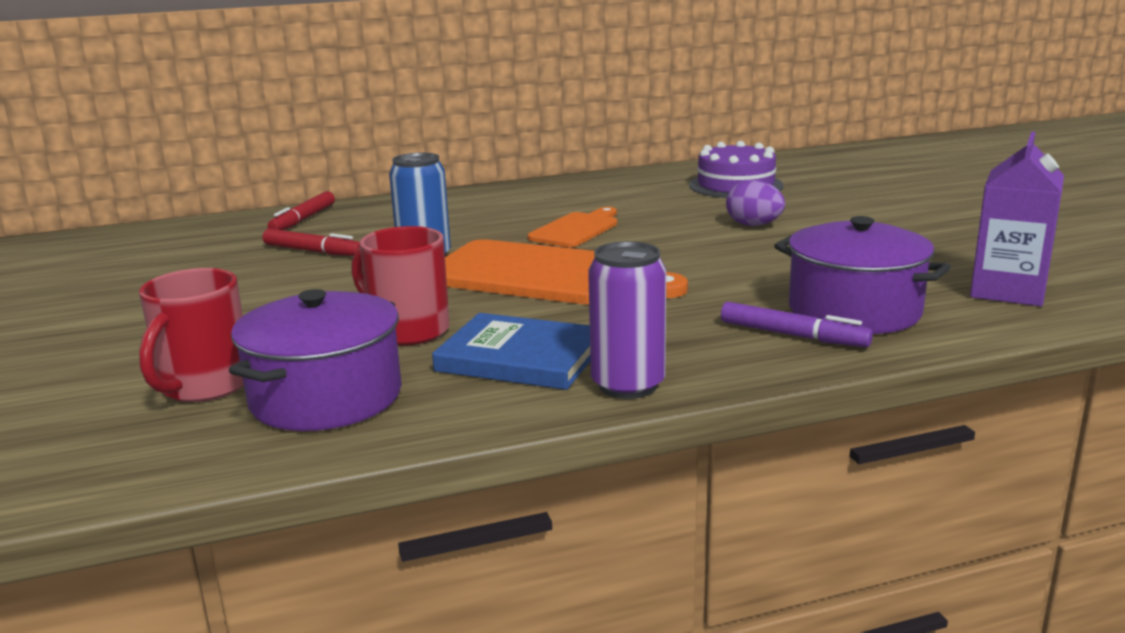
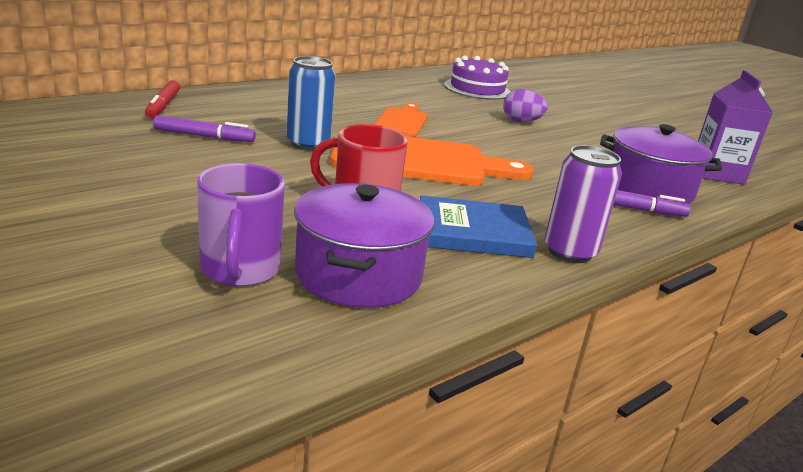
camera: 25 degrees left, 5 degrees up
red mug [139,268,244,402] -> purple mug [197,163,285,287]
red marker [262,229,360,256] -> purple marker [153,115,256,142]

